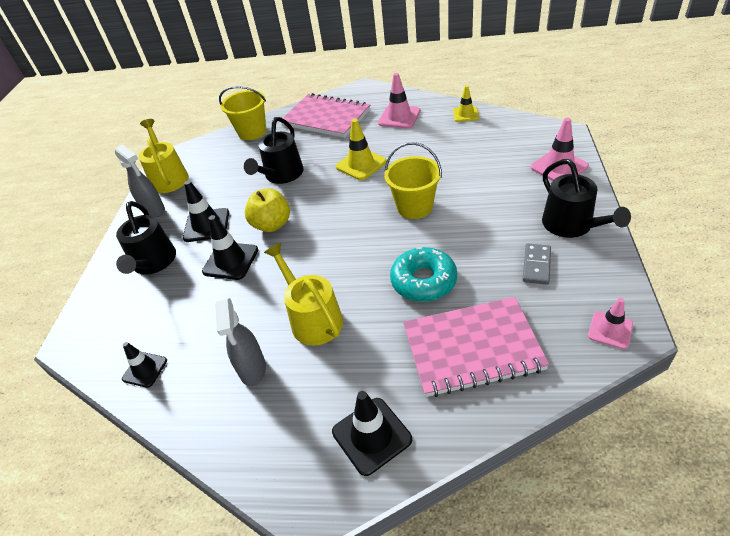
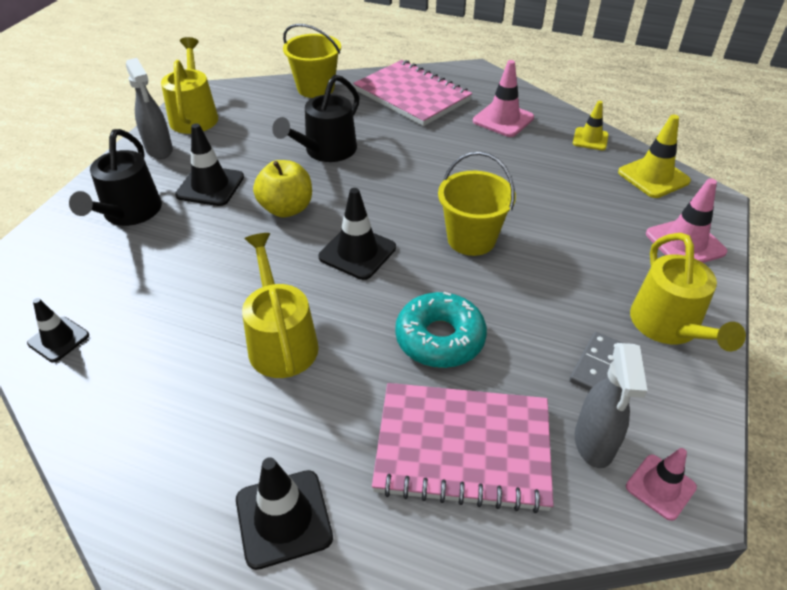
camera: 10 degrees right, 0 degrees up
black traffic cone [202,215,258,280] -> black traffic cone moved to [319,188,396,280]
grey spray bottle [215,298,266,386] -> grey spray bottle moved to [575,343,647,468]
yellow traffic cone [336,119,387,180] -> yellow traffic cone moved to [618,114,691,198]
black watering can [542,159,631,238] -> yellow watering can [630,233,746,351]

